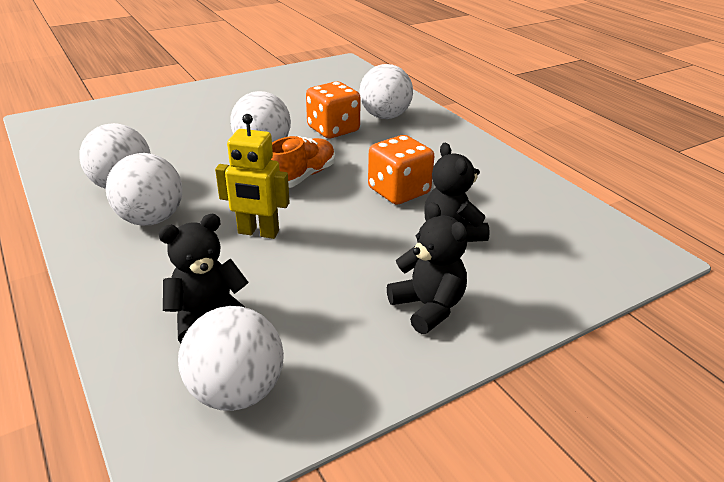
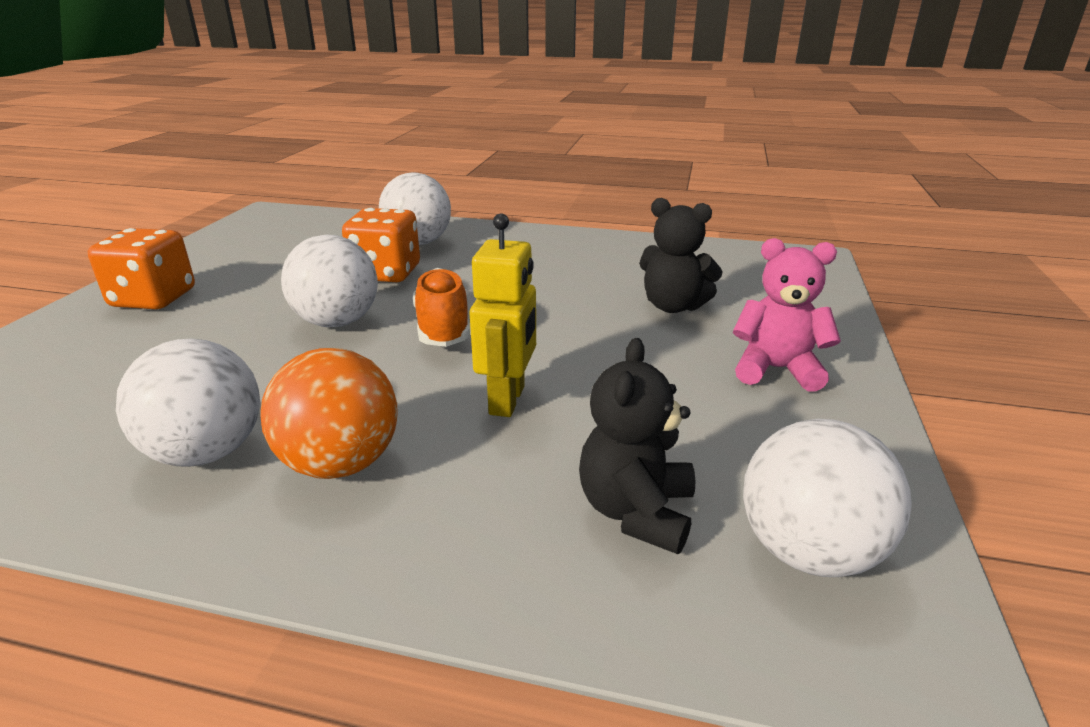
camera: 45 degrees left, 5 degrees down
white ball [106,153,182,226] -> orange ball [260,348,398,479]
yellow robot [215,114,290,239] -> yellow robot turned 45 degrees counterclockwise [470,213,536,417]
orange dice [368,135,434,205] -> orange dice moved to [88,228,195,309]
black teddy bear [387,202,467,334] -> pink teddy bear [732,238,841,392]

